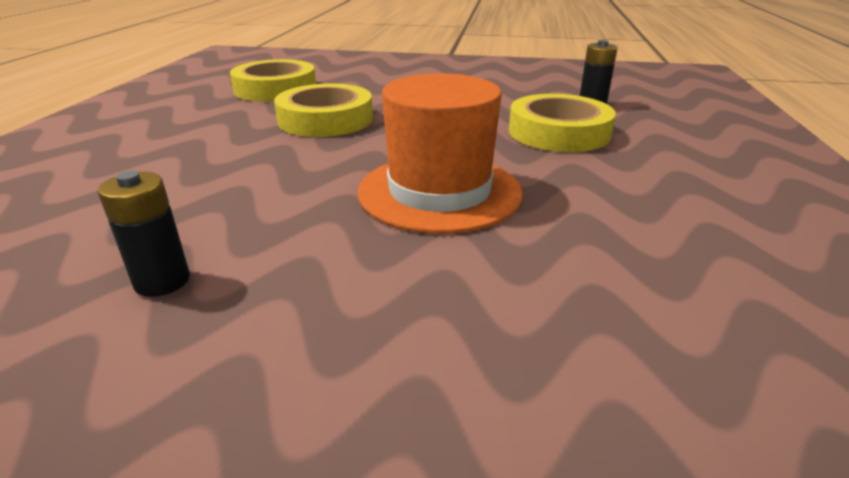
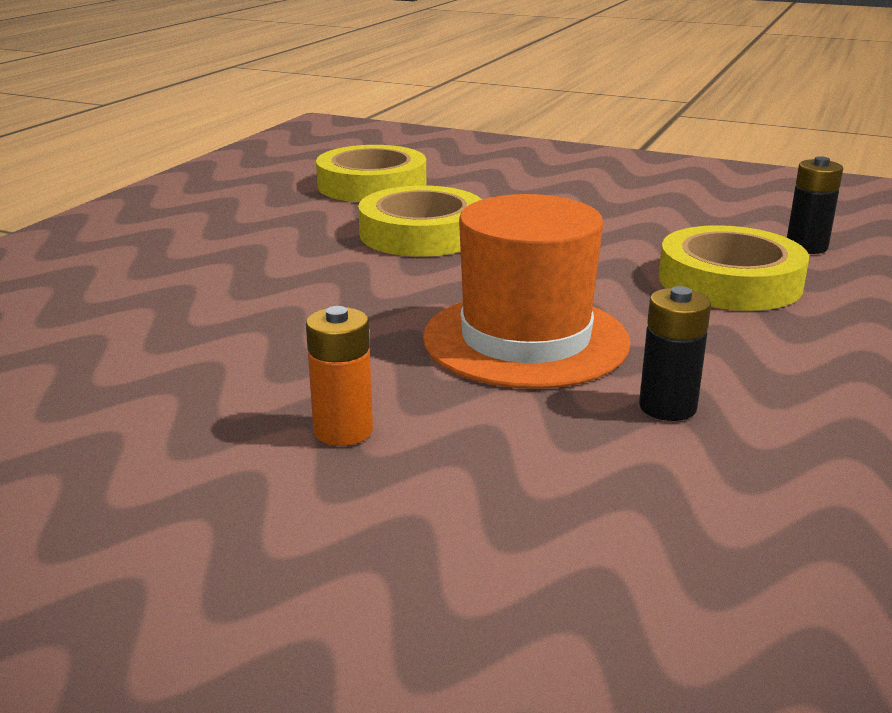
camera: 15 degrees right, 5 degrees down
black battery [98,171,190,297] -> black battery moved to [639,286,711,421]
none -> orange battery [306,306,373,446]

